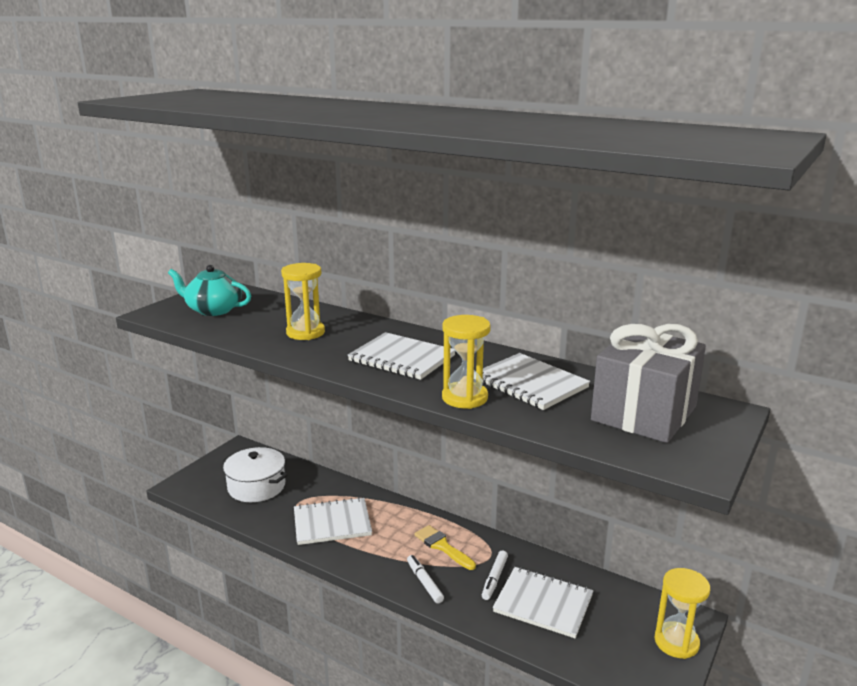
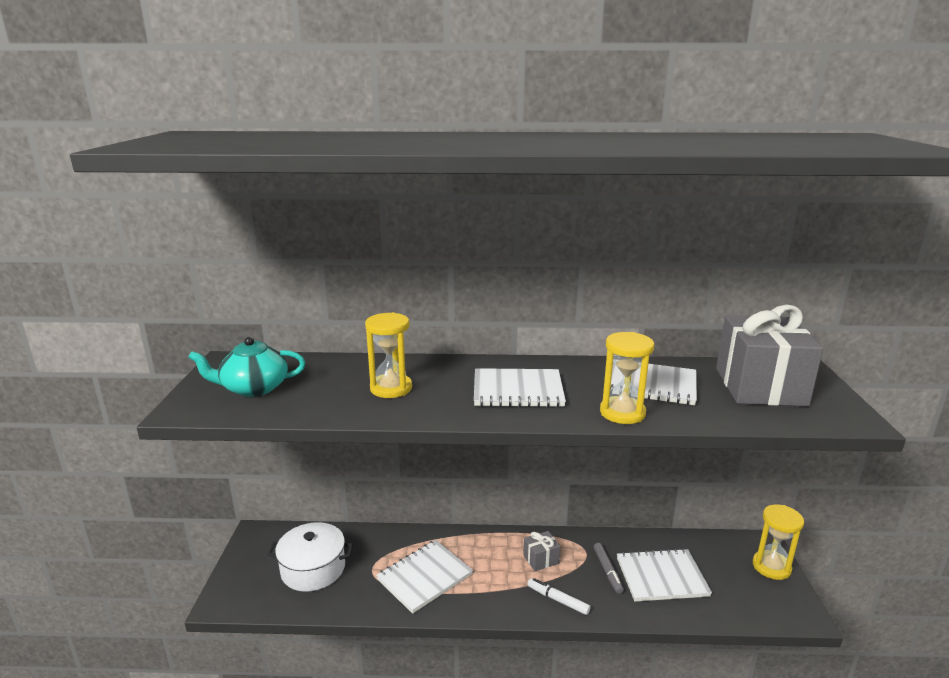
camera: 30 degrees left, 0 degrees up
yellow brush [414,525,476,570] -> grey gift [523,531,560,571]
white marker [482,550,508,600] -> grey marker [594,543,624,594]

